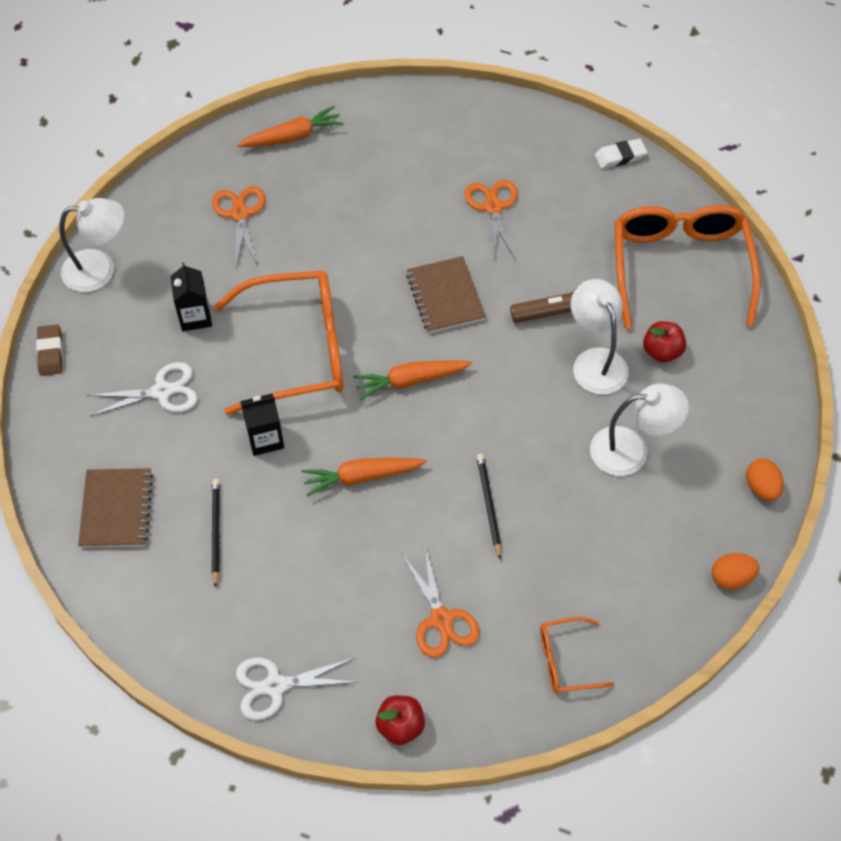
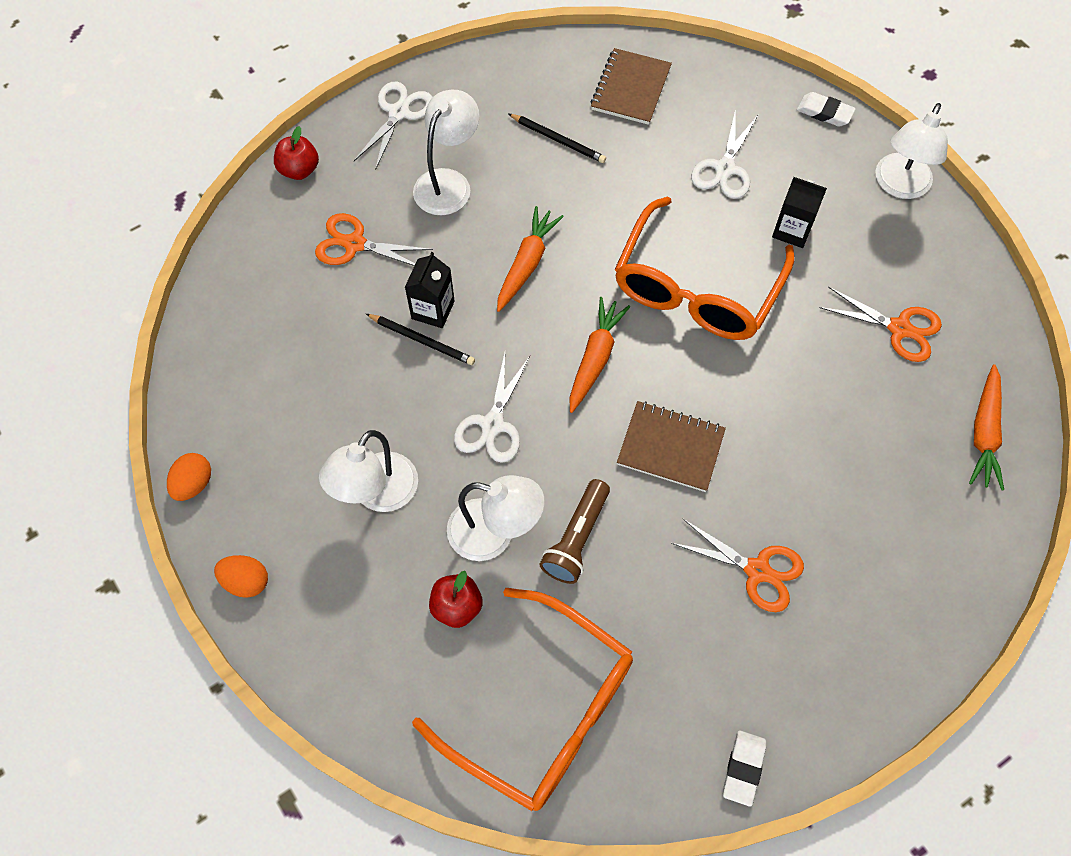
camera: 125 degrees right, 5 degrees up
brown eraser [36,324,63,376] -> white eraser [796,92,856,127]
brown notebook [78,468,153,548] -> brown notebook turned 75 degrees clockwise [590,48,672,125]
black carton [240,394,284,456] -> black carton moved to [405,252,455,328]
orange glasses [540,616,614,693] -> none
none -> white lamp [413,90,480,215]
none -> white scissors [454,353,530,463]

